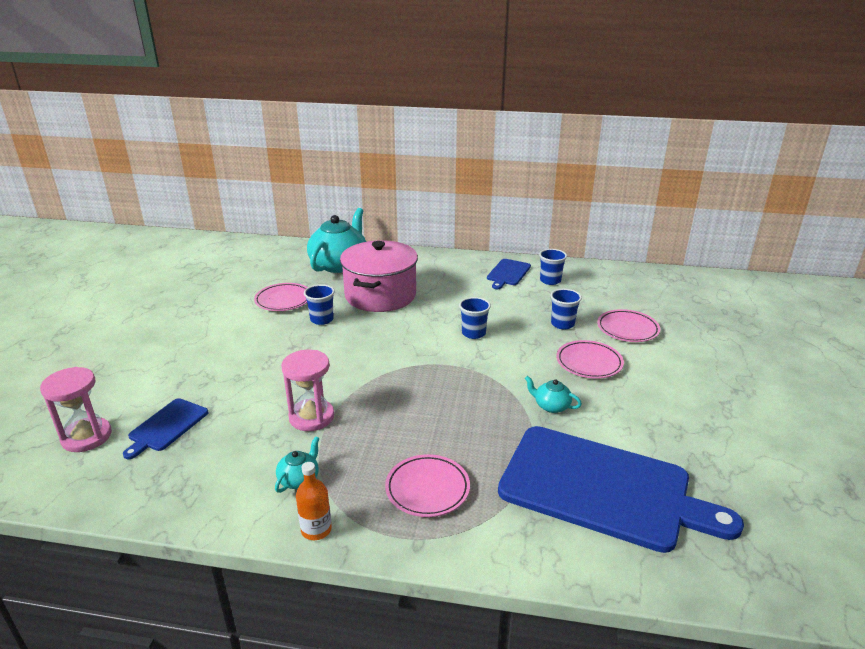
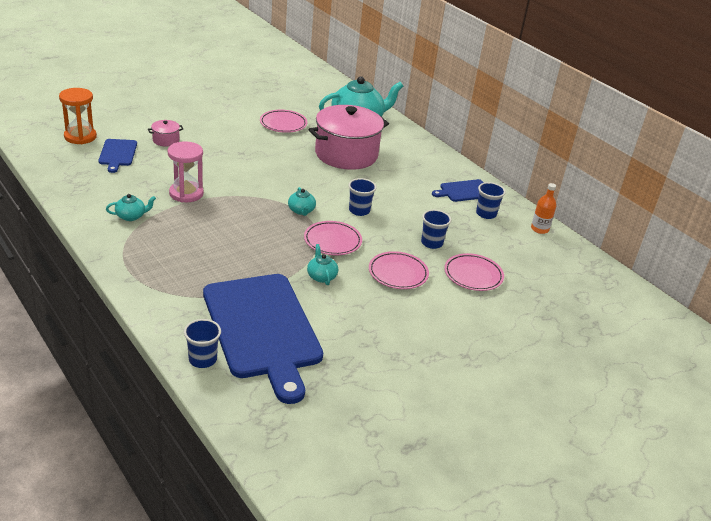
camera: 40 degrees right, 5 degrees up
pink hourglass [40,367,112,452] -> orange hourglass [59,88,97,144]
blue cutting board [123,398,209,459] -> blue cutting board turned 75 degrees counterclockwise [98,139,137,173]
orange bottle [296,462,332,540] -> orange bottle moved to [531,183,556,234]
blue cup [304,284,335,325] -> blue cup moved to [184,319,221,368]
pink plate [385,454,470,517] -> pink plate moved to [304,221,362,255]
none -> pink pot [148,120,183,147]
none -> turquoise teapot [288,187,316,216]

